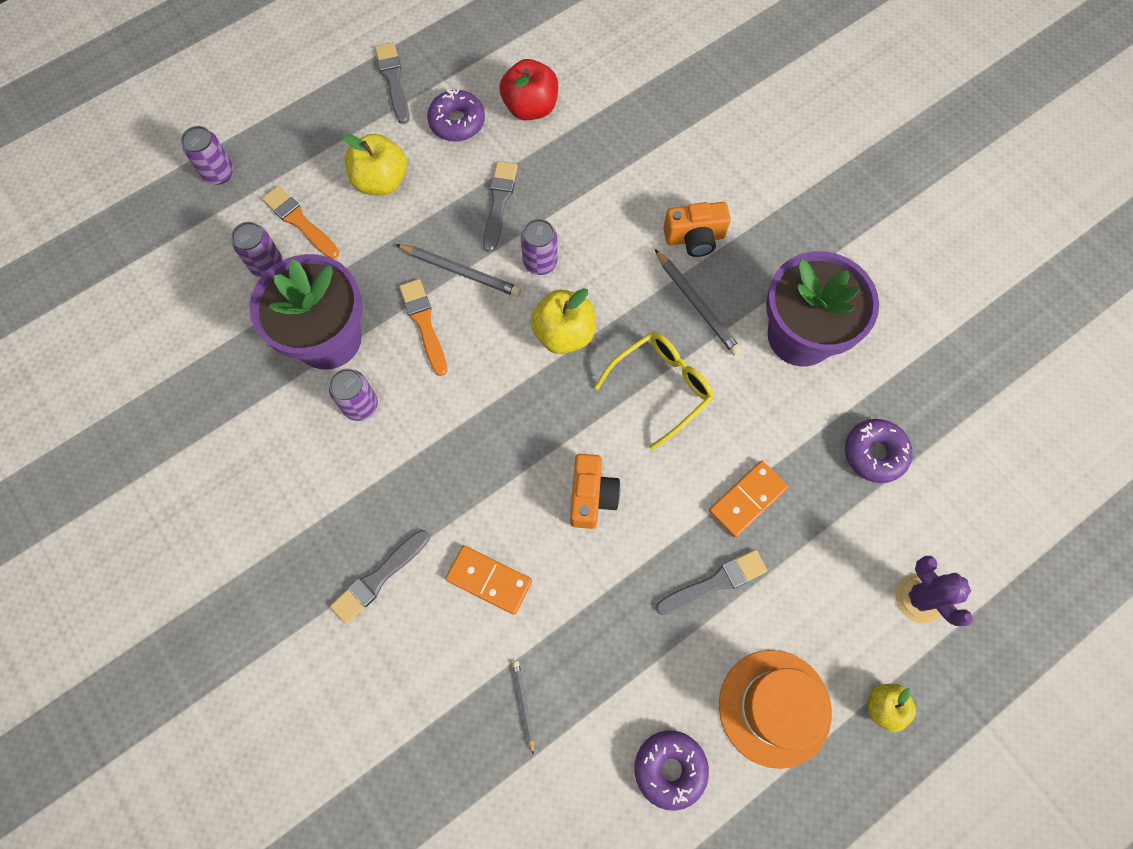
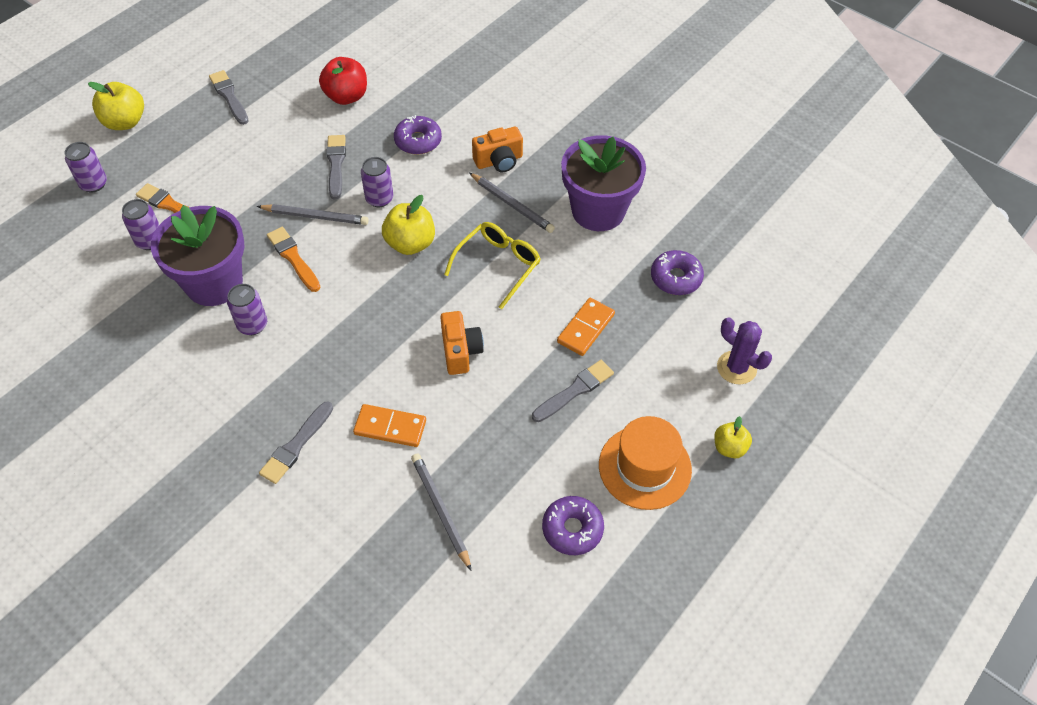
camera: 15 degrees left, 15 degrees down
yellow apple [343,134,407,195] -> yellow apple moved to [88,82,144,130]
purple donut [427,89,485,142] -> purple donut moved to [394,115,442,155]
grey pencil [513,661,534,755] -> grey pencil [411,453,472,571], size x1.79

